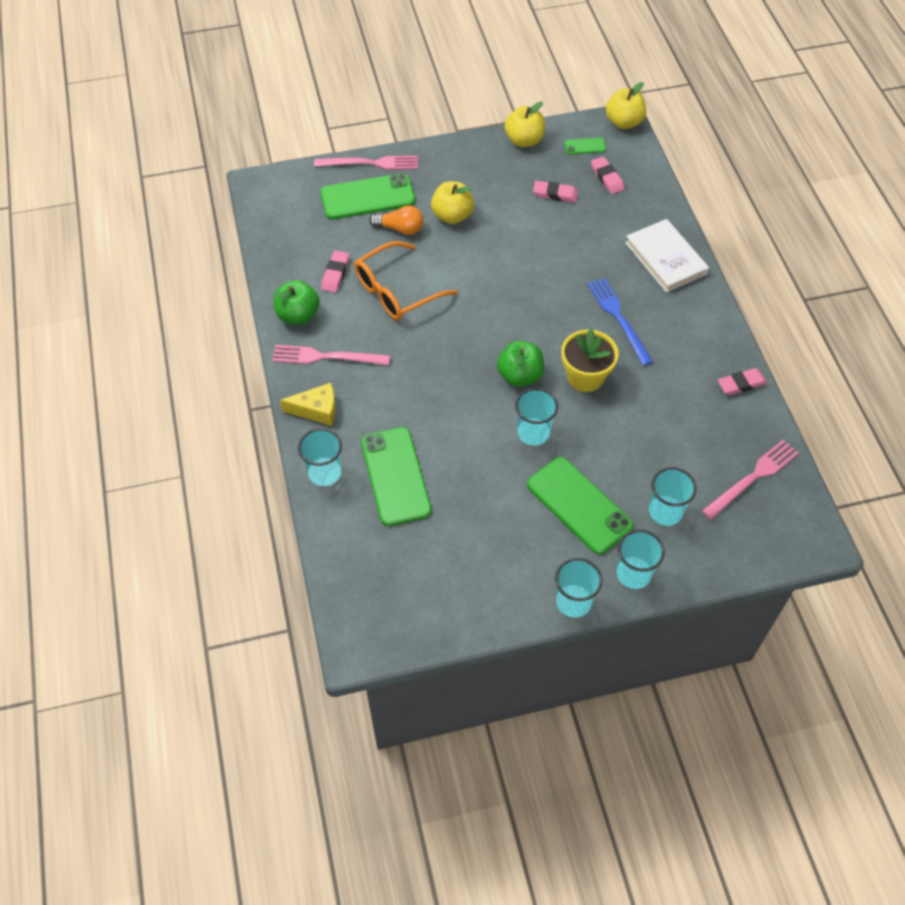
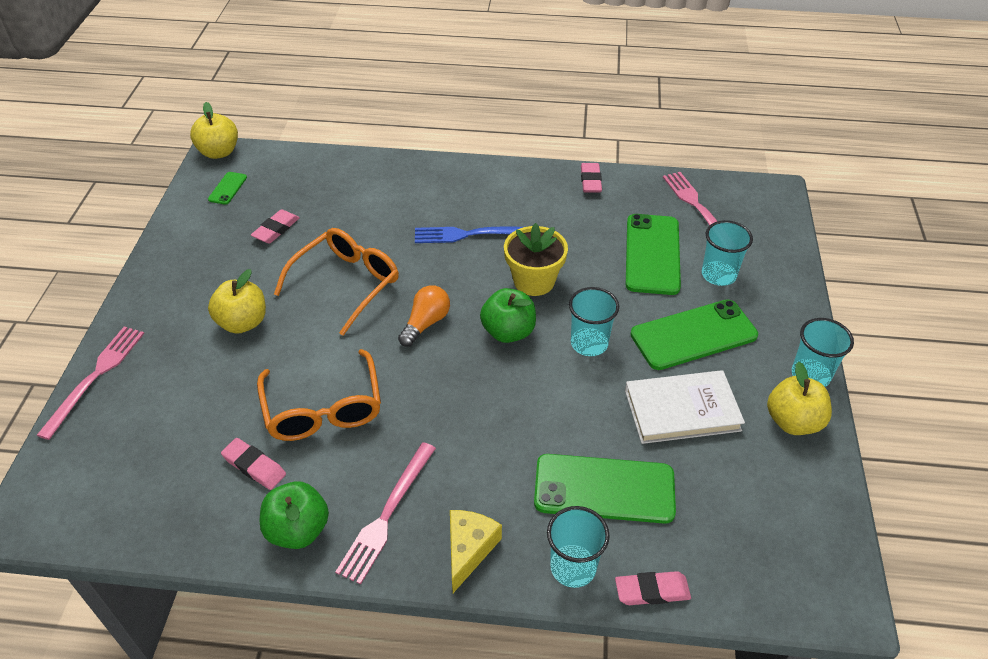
camera: 70 degrees left, 10 degrees down
green phone [320,173,415,220] -> green phone moved to [626,214,681,295]
orange light bulb [369,206,423,235] -> orange light bulb moved to [398,285,450,347]
yellow apple [504,102,545,147] -> yellow apple moved to [767,362,832,435]
pink eraser [591,157,625,194] -> pink eraser moved to [615,571,691,605]
turquoise cup [617,530,665,589] -> none
white book [625,219,709,293] -> white book moved to [625,370,745,444]
none -> orange glasses [274,228,399,336]

